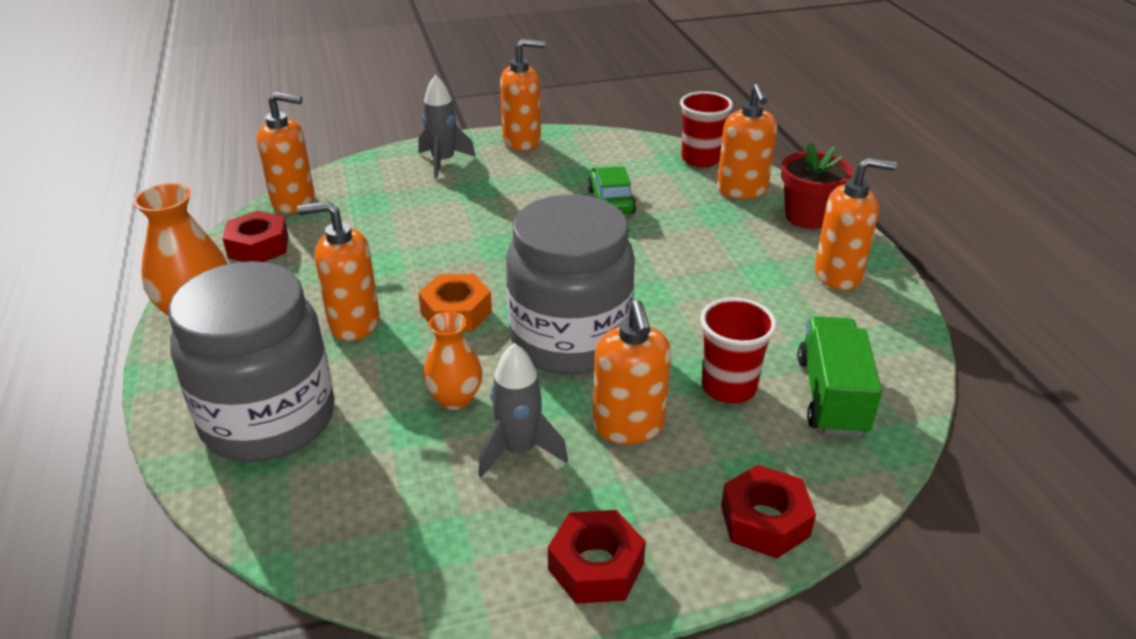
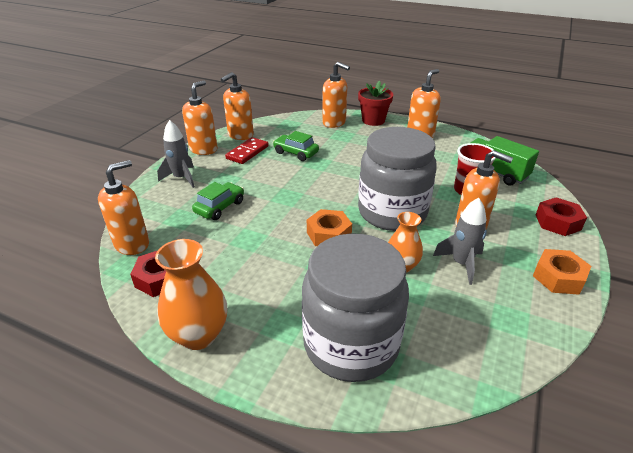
camera: 50 degrees left, 0 degrees up
orange soap dispenser [297,201,380,341] -> orange soap dispenser moved to [221,72,254,140]
red nut [548,510,646,604] -> orange nut [533,249,591,294]
red cup [680,91,733,167] -> none
none -> green car [192,182,244,220]
none -> red domino [225,137,269,164]

